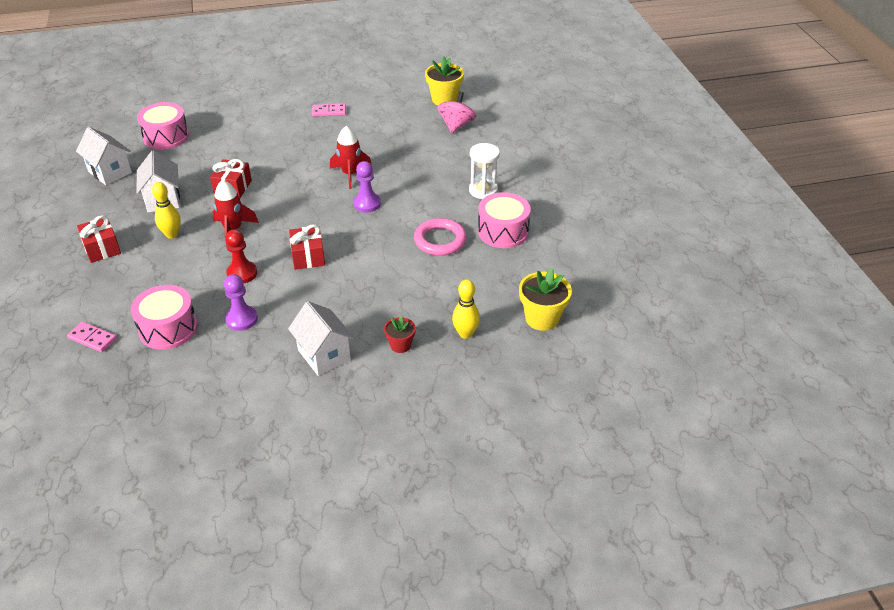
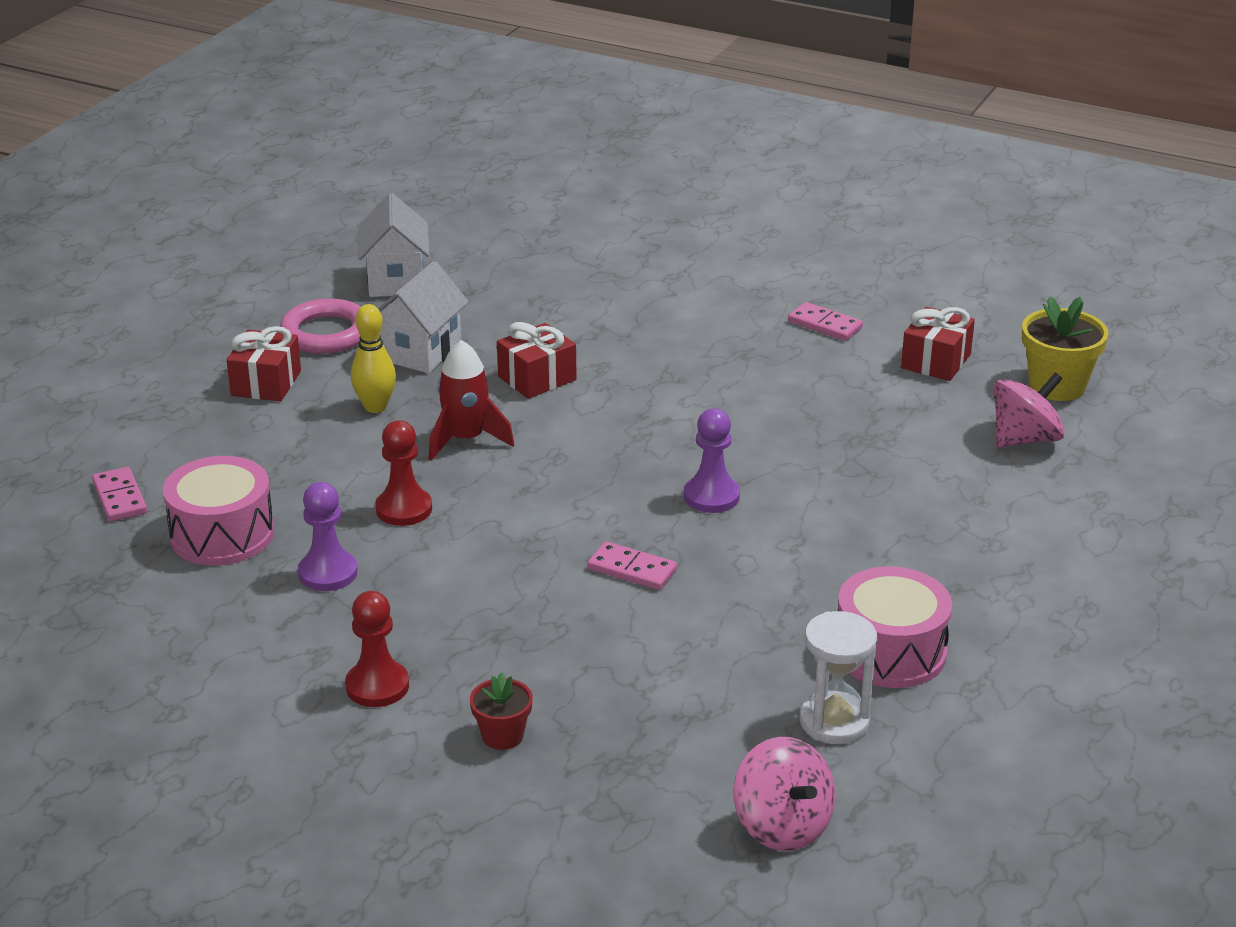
camera: 40 degrees right, 10 degrees down
pink drum [137,102,189,150] -> none
white house [288,301,355,376] -> red pawn [345,591,409,707]
red gift [289,224,325,270] -> red gift moved to [901,307,975,381]
red rocket [330,126,372,189] -> none
pink ring [414,218,467,256] -> pink ring moved to [280,298,361,354]
yellow bowling pin [452,279,480,339] -> none
white hourglass [469,143,500,199] -> white hourglass moved to [800,611,877,744]
yellow flower pot [519,268,572,331] -> pink spinning top [734,737,835,851]
none -> pink domino [588,541,677,590]

